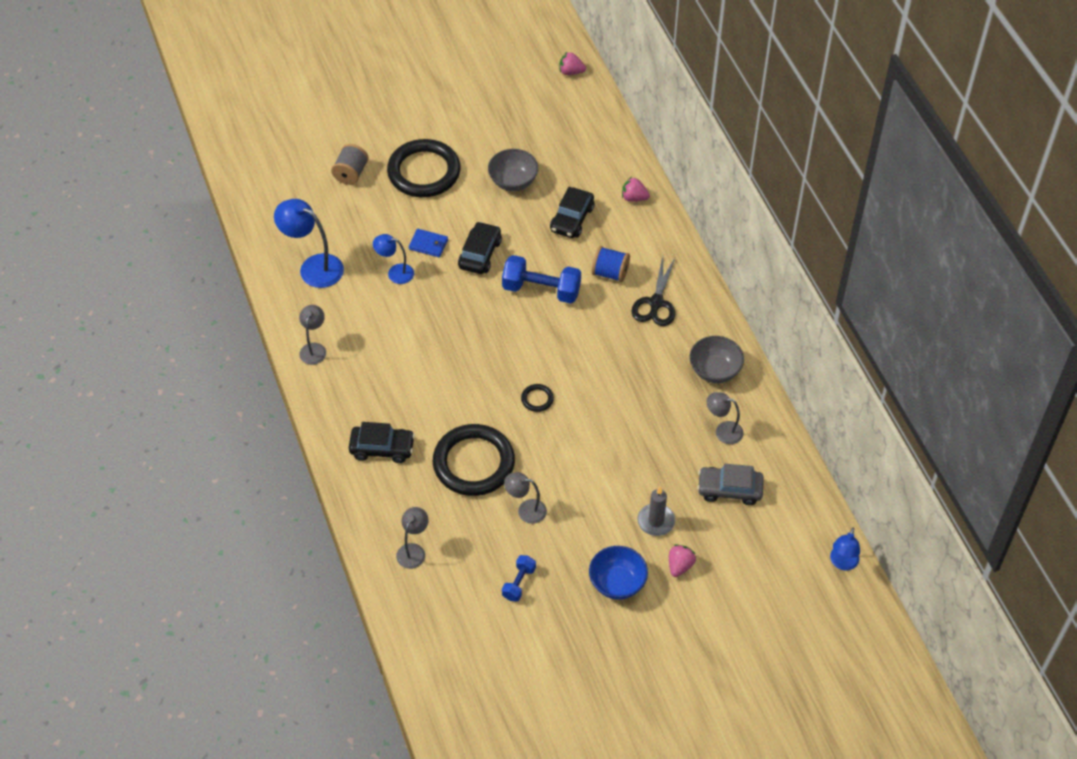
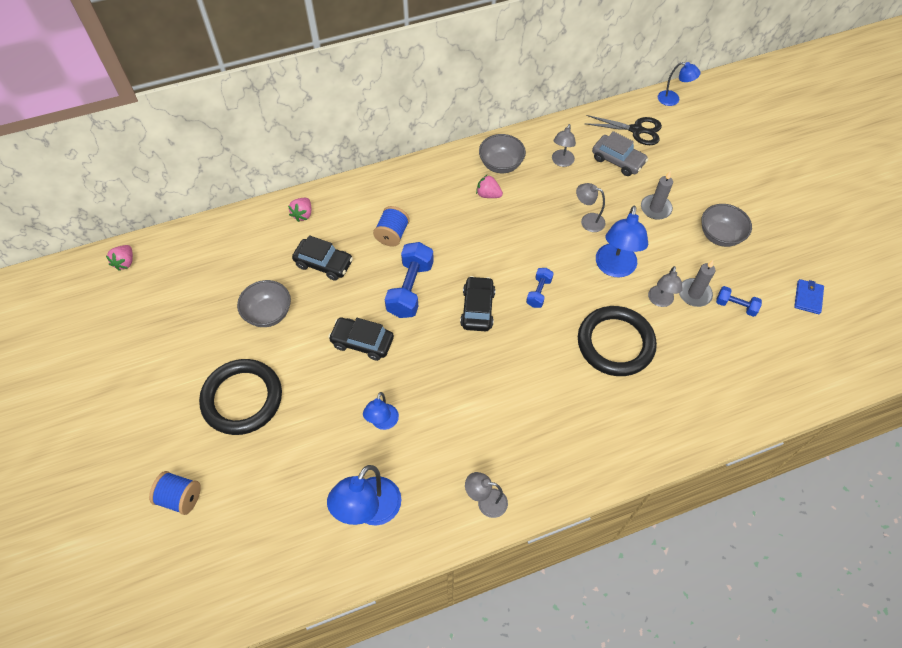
camera: 90 degrees left, 5 degrees up
grey spool [331,144,369,185] -> none
black car [349,422,415,463] -> black car moved to [460,276,495,331]
grey lamp [396,507,429,569] -> grey lamp moved to [576,183,606,232]
blue wallet [409,229,448,257] -> blue wallet moved to [794,279,824,314]
black ring [521,384,554,412] -> blue dumbbell [526,268,554,308]
blue bowl [589,546,648,600] -> grey bowl [701,204,752,247]
black scissors [631,256,676,326] -> black scissors moved to [584,115,662,145]
pink strawberry [669,544,696,577] -> pink strawberry moved to [476,174,503,198]
grey car [697,464,764,505] -> grey car turned 60 degrees counterclockwise [592,131,648,176]
none -> blue spool [149,471,201,515]
none -> blue lamp [596,206,648,278]
none -> grey candle [679,260,715,307]

